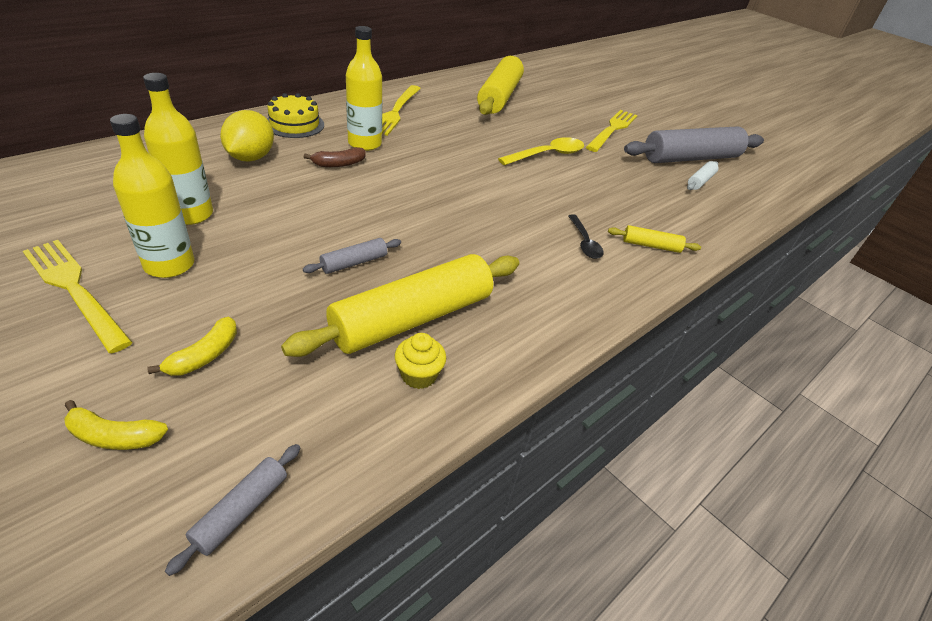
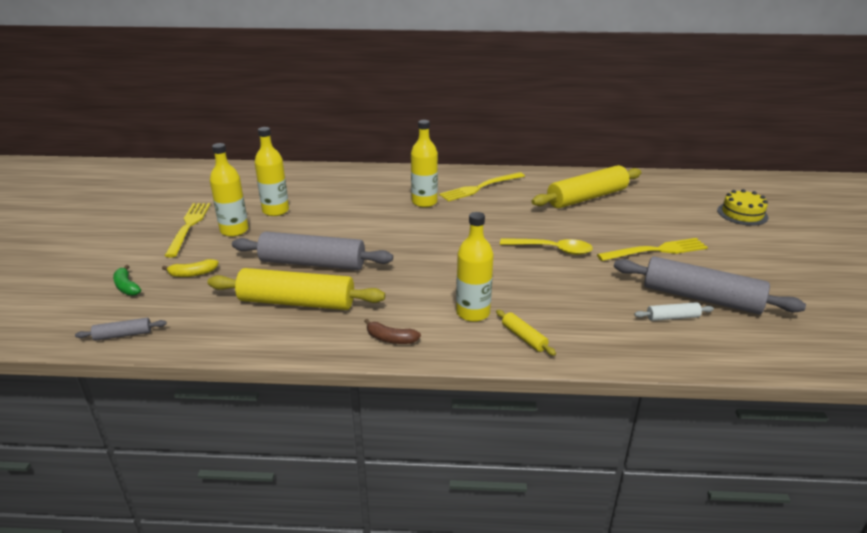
camera: 50 degrees right, 10 degrees down
yellow banana [64,400,168,450] -> green banana [113,265,141,296]
yellow lemon [220,110,274,161] -> none
yellow cake [267,93,324,138] -> yellow cake moved to [717,189,768,226]
grey rolling pin [303,238,401,274] -> grey rolling pin [232,232,393,270], size x2.28
brown banana [304,147,366,167] -> brown banana moved to [364,319,421,344]
yellow cupcake [395,333,446,389] -> none
black spoon [568,214,604,259] -> yellow bottle [456,212,494,322]

